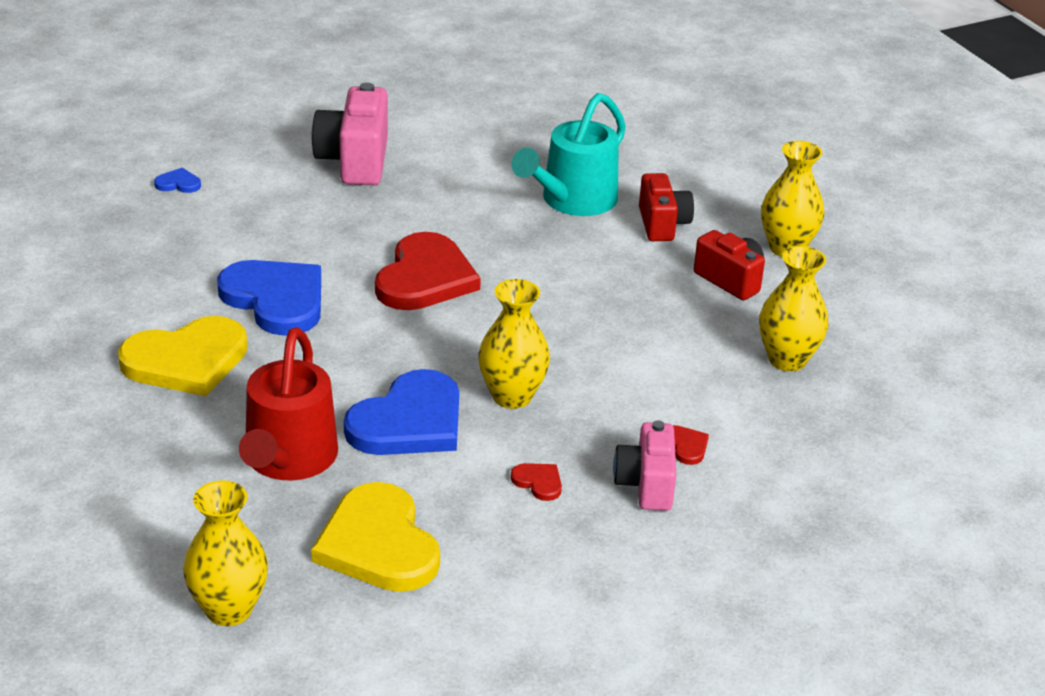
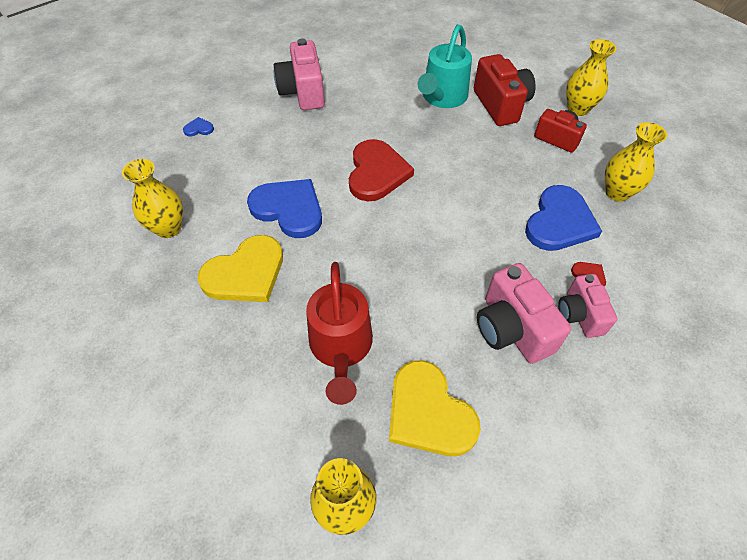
camera: 10 degrees left, 20 degrees up
blue heart [344,369,459,455] -> blue heart moved to [525,185,602,251]
yellow vase [478,279,550,409] -> yellow vase moved to [122,159,183,238]
red heart [510,463,562,501] -> pink camera [477,263,571,364]
red camera [639,173,694,241] -> red camera [474,54,536,126], size x1.53

